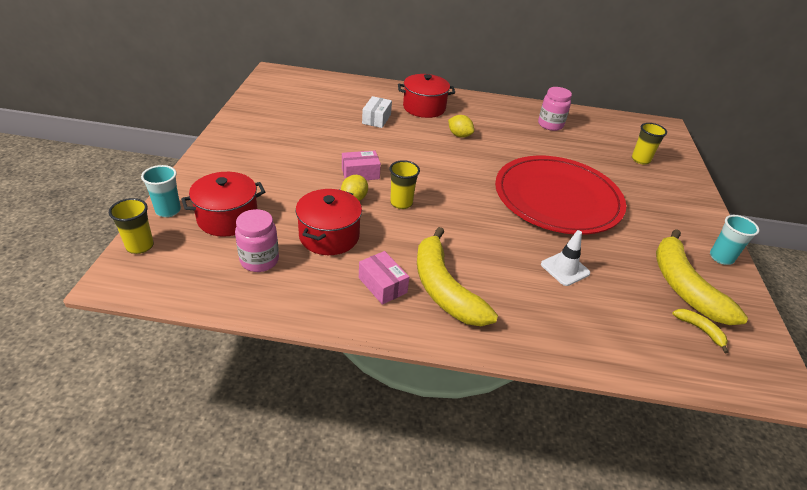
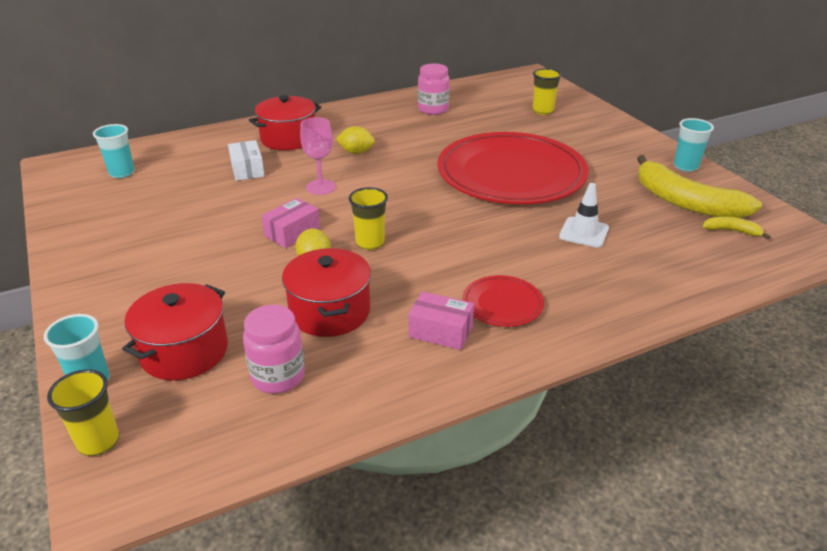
camera: 30 degrees left, 5 degrees down
yellow banana [417,227,498,326] -> red plate [463,275,544,327]
none -> turquoise cup [93,124,135,178]
none -> pink goblet [300,117,336,195]

